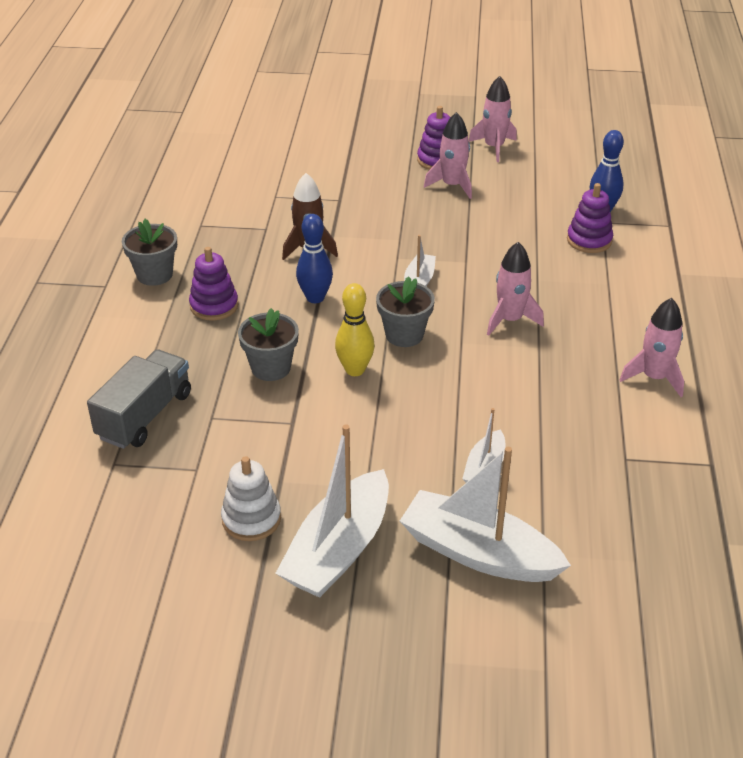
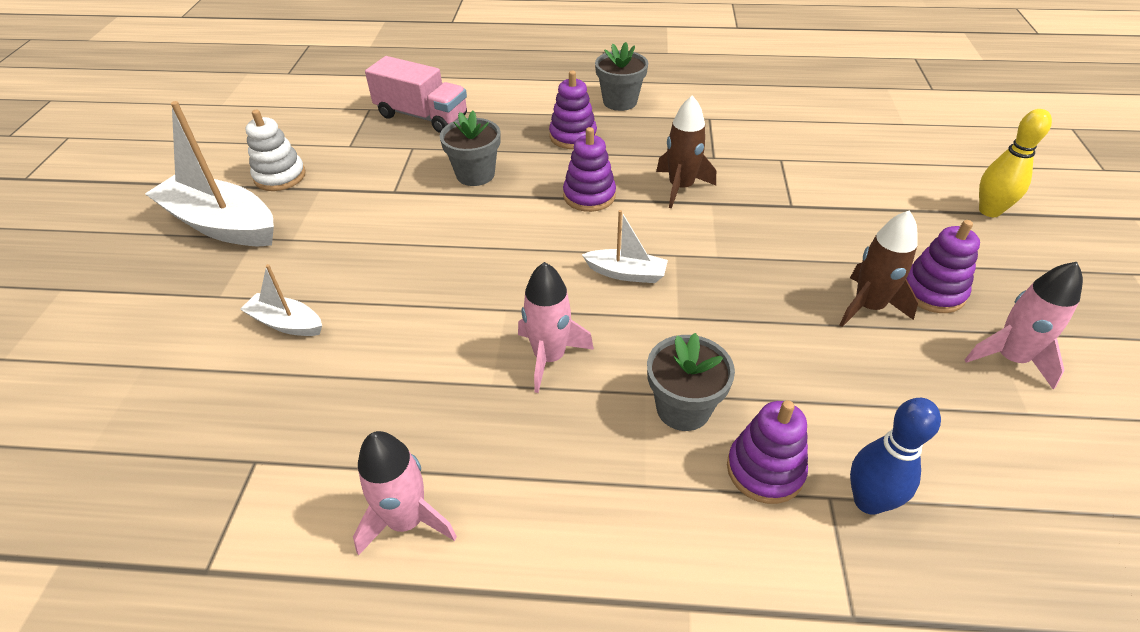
camera: 90 degrees right, 5 degrees up
grey truck [87,349,191,449] -> pink truck [365,56,467,133]
blue bowling pin [296,214,333,303] -> purple stacking toy [563,127,616,212]
yellow bowling pin [335,283,375,376] -> yellow bowling pin moved to [979,109,1052,217]
grey flower pot [376,276,435,347] -> grey flower pot moved to [647,333,735,431]
white boat [400,447,571,582] -> none
pink rocket [424,112,472,199] -> brown rocket [839,210,918,327]

